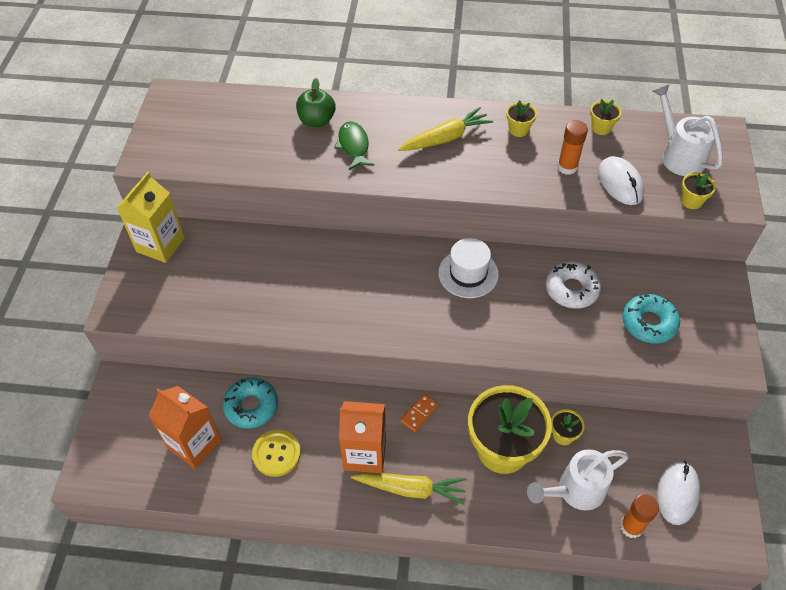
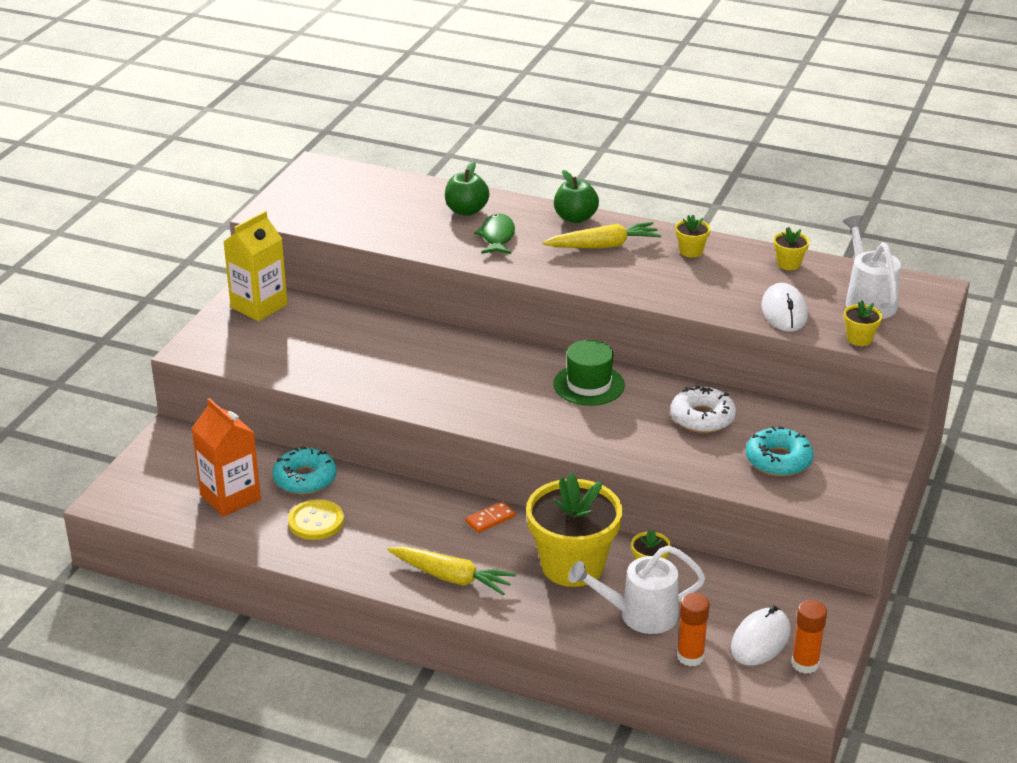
camera: 15 degrees right, 20 degrees down
orange carton [339,401,386,473] -> none
white hat [438,238,499,298] -> green hat [553,340,625,406]
orange glue stick [557,120,588,175] -> orange glue stick moved to [791,600,827,674]
none -> green apple [554,170,599,223]

